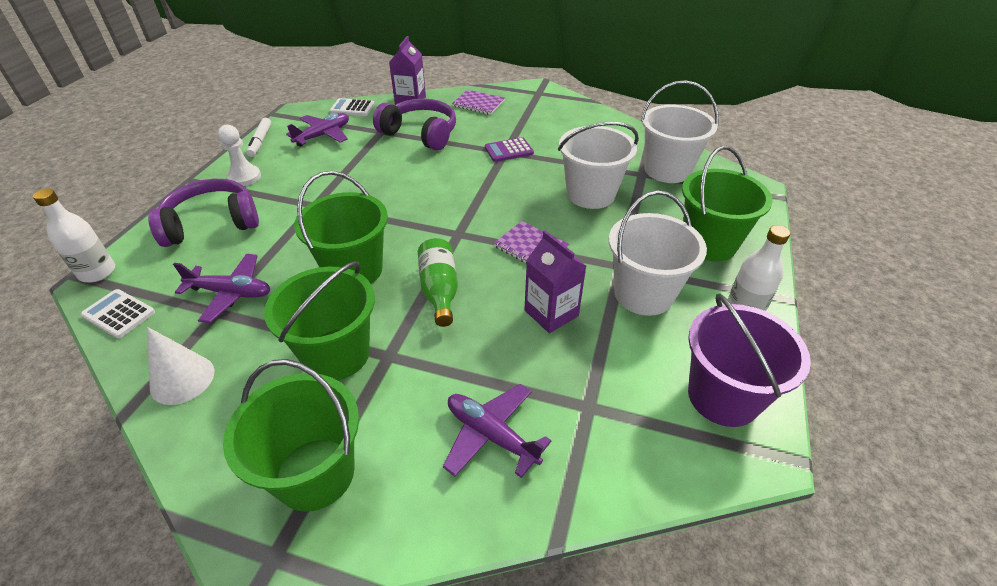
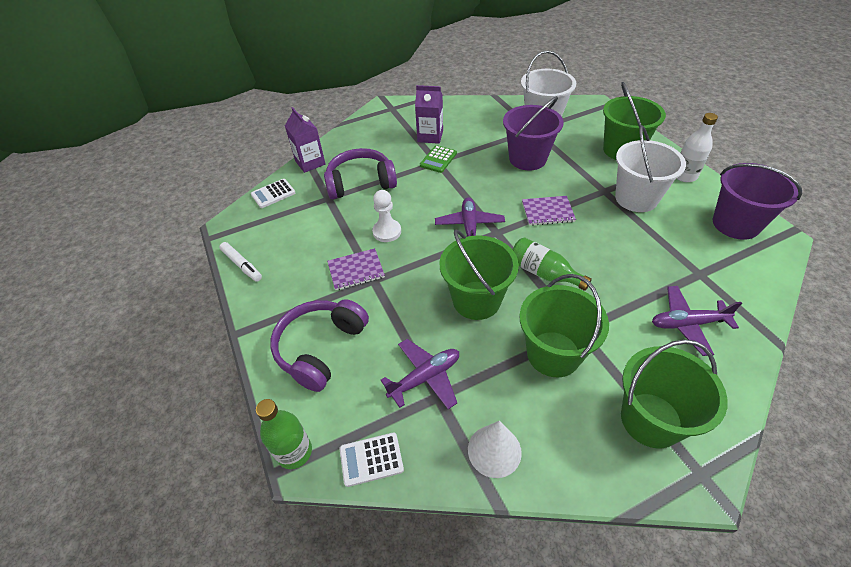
camera: 40 degrees left, 5 degrees up
white bottle [33,188,115,282] -> green bottle [256,399,312,469]
white pawn [218,125,261,186] -> white pawn moved to [372,190,401,242]
purple plane [286,113,349,147] -> purple plane moved to [435,197,505,239]
purple notebook [452,90,505,115] -> purple notebook moved to [327,248,385,290]
purple calculator [485,137,534,162] -> green calculator [420,145,457,173]
purple carton [524,231,586,333] -> purple carton moved to [415,85,443,144]
white bucket [558,122,639,209] -> purple bucket [503,96,564,170]

